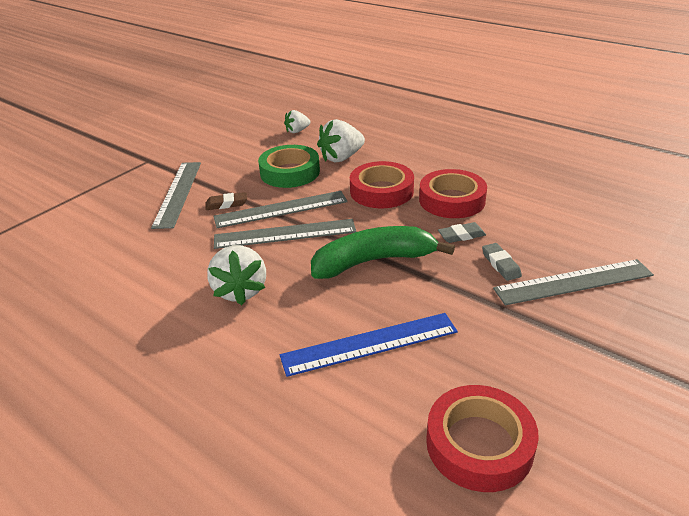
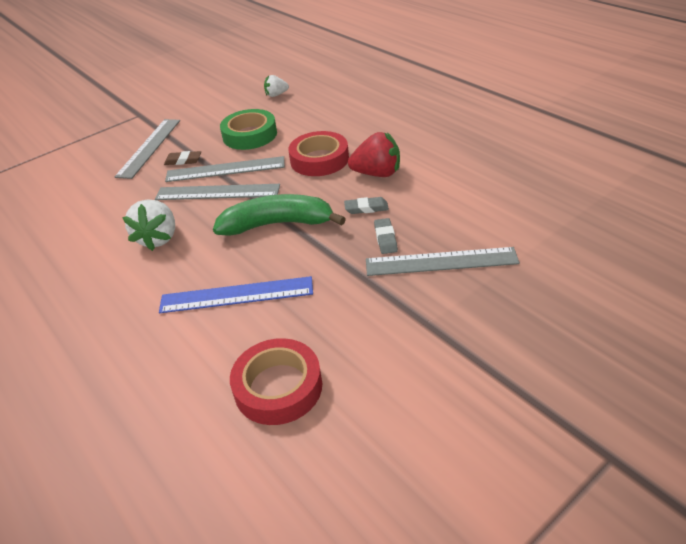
camera: 15 degrees right, 5 degrees up
white strawberry [317,119,365,162] -> none
red tape [419,169,487,218] -> red strawberry [348,132,400,177]

